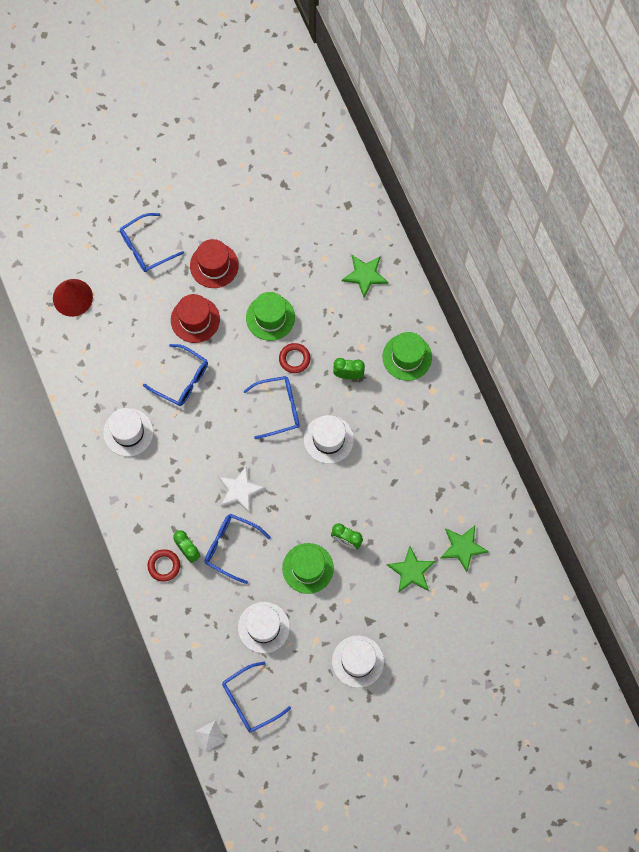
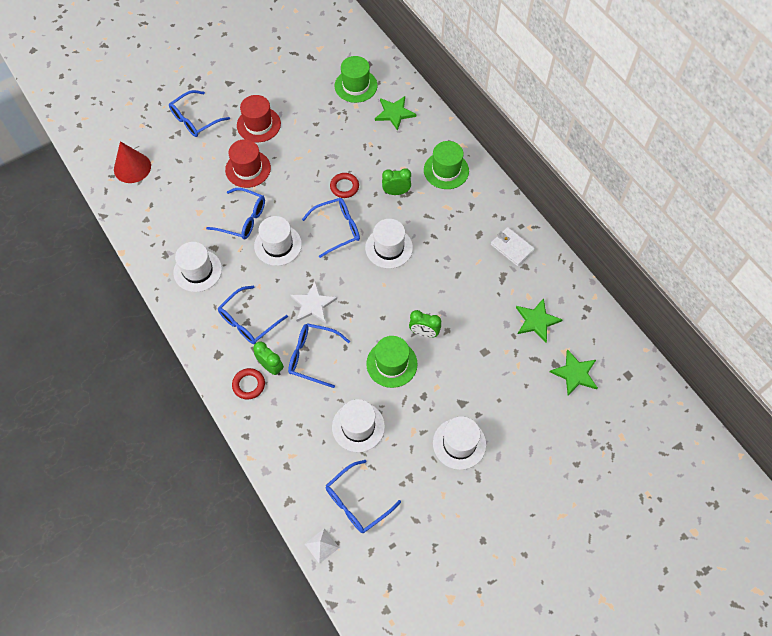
camera: 10 degrees left, 10 degrees down
green hat [246,292,295,341] -> green hat moved to [335,56,377,103]
green star [387,546,435,593] -> green star moved to [550,349,598,396]
none -> blue glasses [218,285,288,344]
none -> white hat [254,216,302,266]
none -> white wallet [491,227,535,266]

